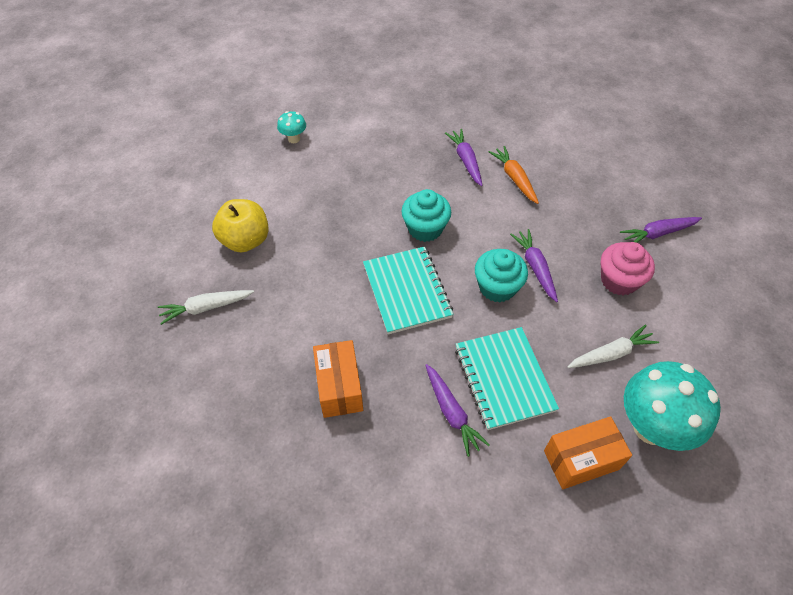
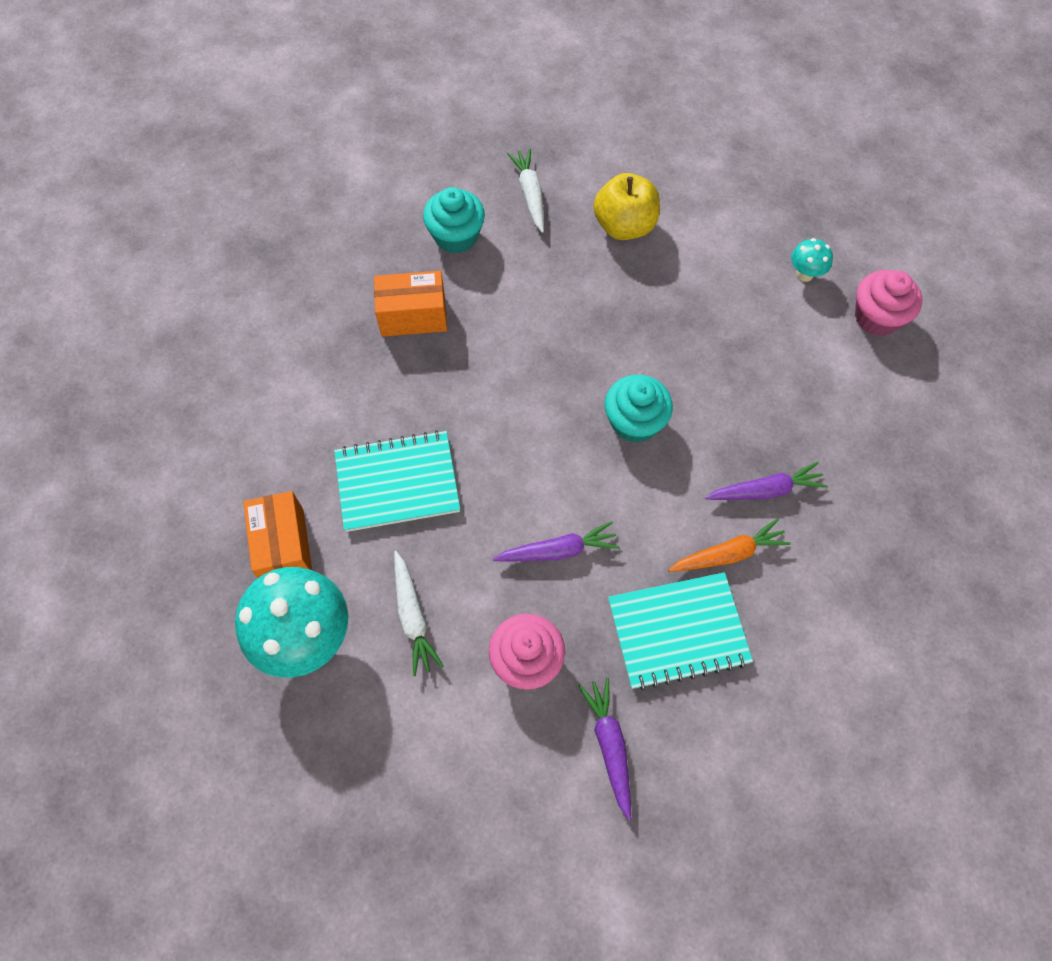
camera: 95 degrees right, 10 degrees up
turquoise notebook [363,246,453,334] -> turquoise notebook moved to [608,572,753,690]
purple carrot [425,364,490,457] -> none
turquoise cupcake [475,249,528,303] -> turquoise cupcake moved to [423,187,485,254]
none -> pink cupcake [855,270,922,336]

